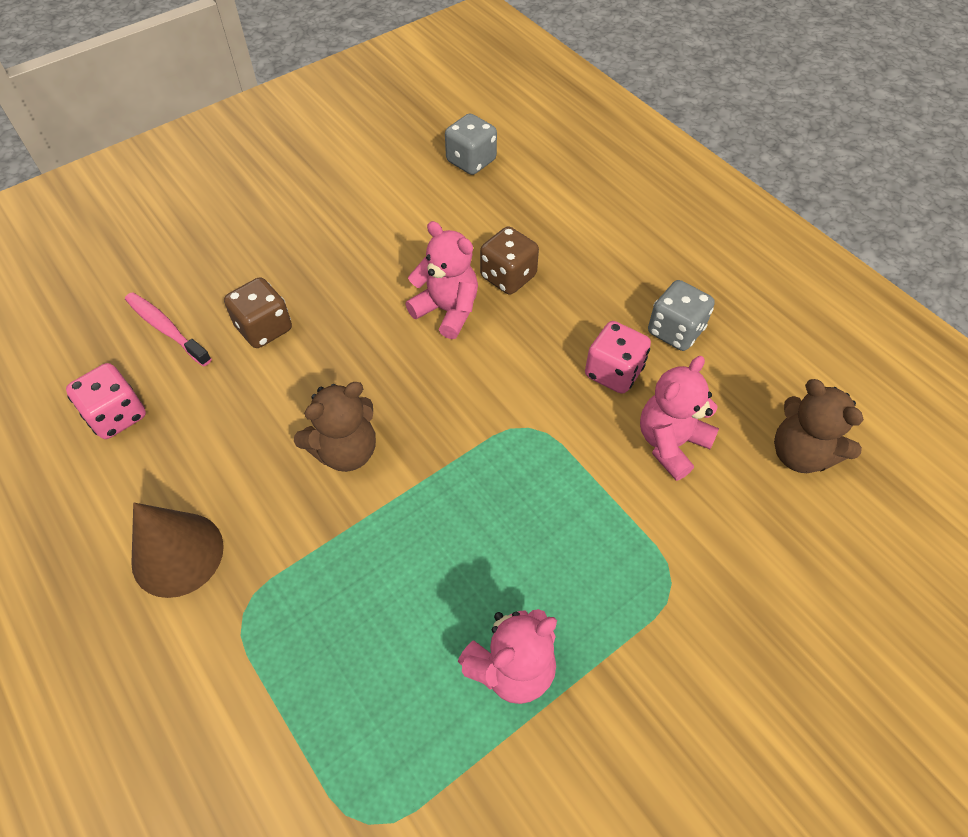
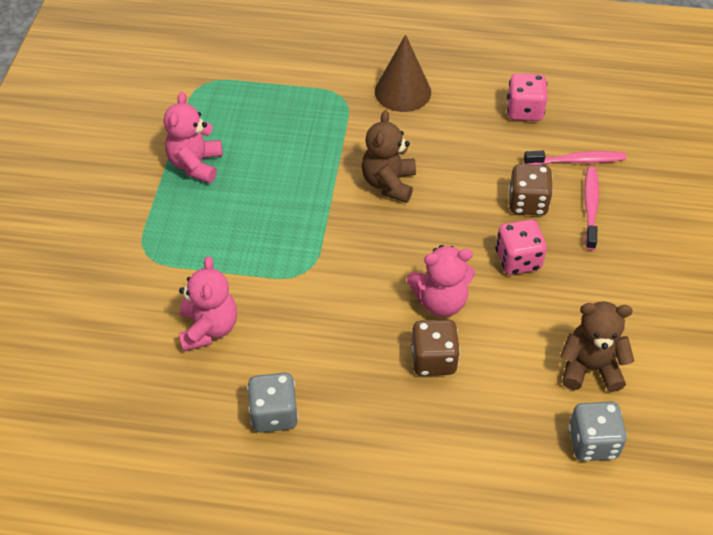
camera: 135 degrees right, 5 degrees down
pink dice [585,321,651,394] -> pink dice moved to [496,219,547,275]
brown teddy bear [774,379,864,473] -> brown teddy bear moved to [560,301,634,392]
none -> pink toothbrush [584,167,599,250]

